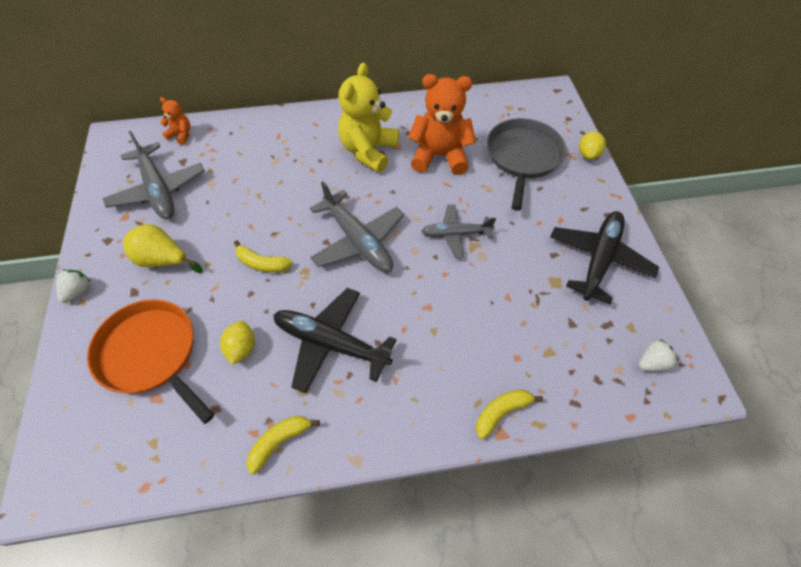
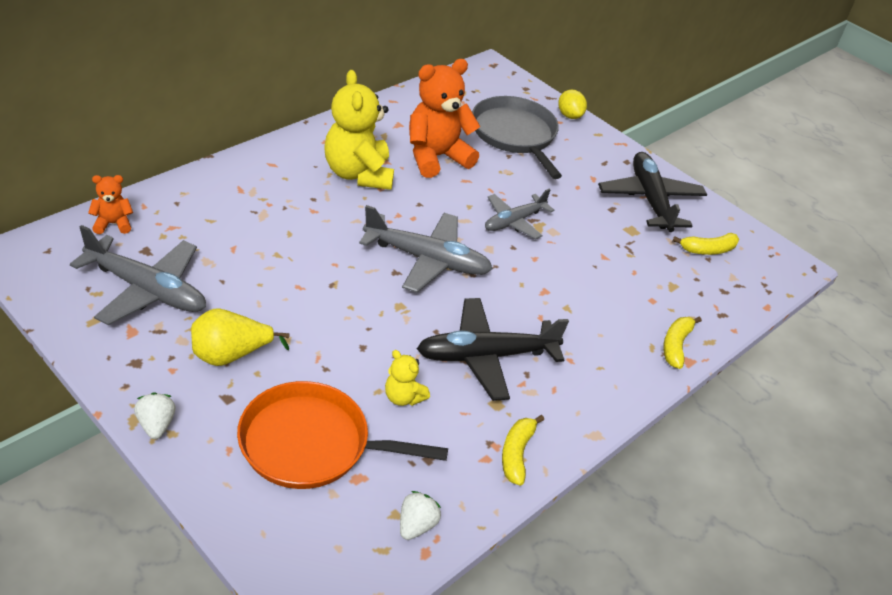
camera: 40 degrees left, 15 degrees down
yellow lemon [220,321,255,365] -> yellow teddy bear [385,350,430,406]
yellow banana [234,240,292,273] -> yellow banana moved to [672,233,739,255]
white strawberry [638,339,678,371] -> white strawberry moved to [400,491,441,540]

